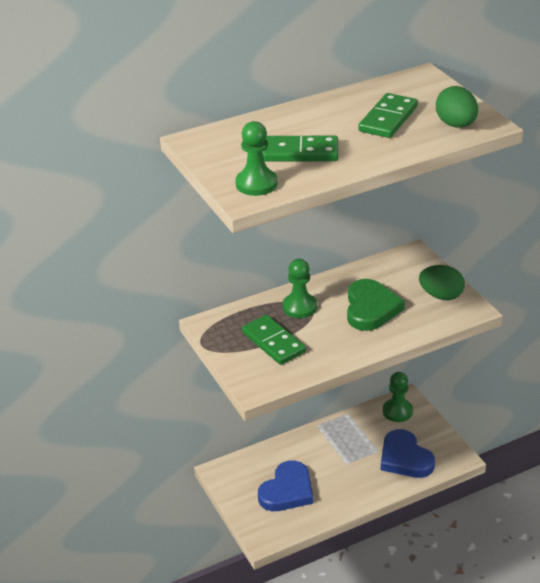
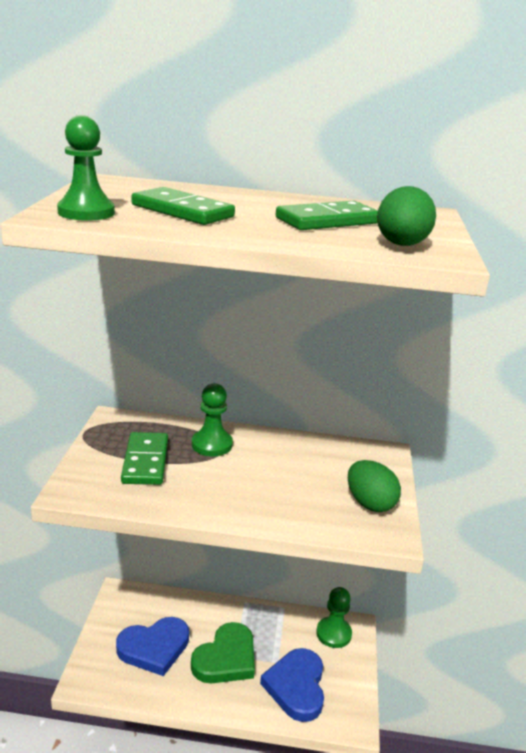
camera: 30 degrees right, 10 degrees down
green heart [347,279,405,331] -> green heart moved to [191,622,255,683]

